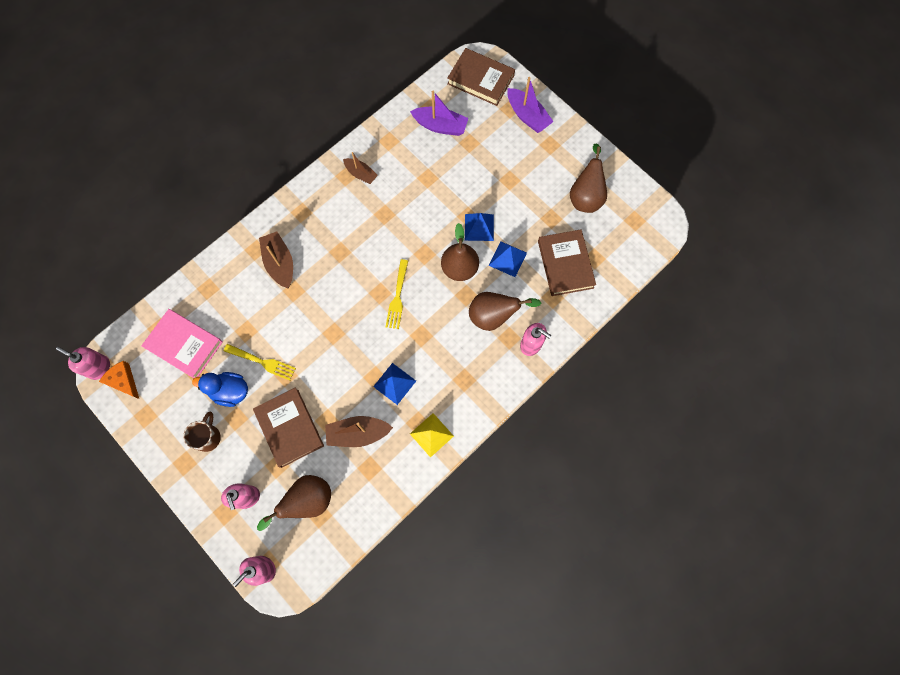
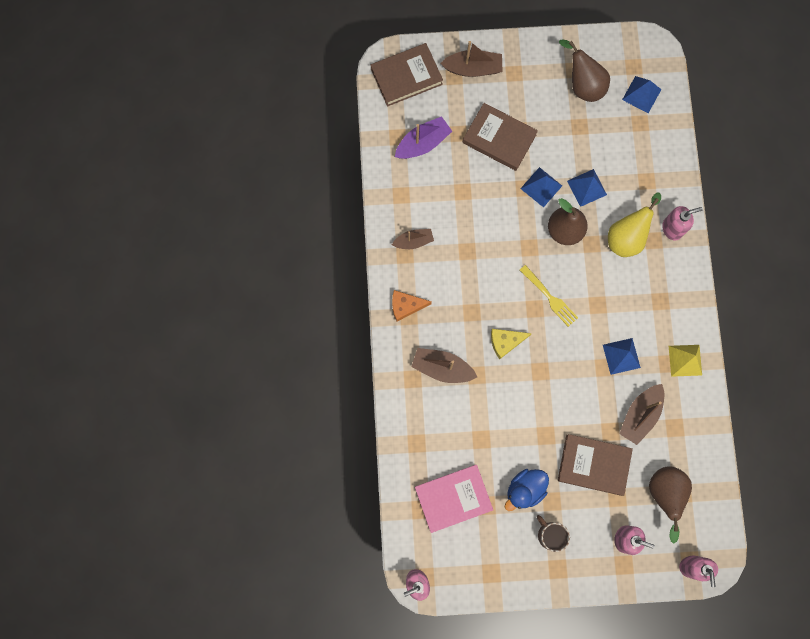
camera: 50 degrees left, 5 degrees up
orange cheese [99,361,139,399] -> orange cheese moved to [392,290,432,321]
yellow fork [224,344,296,380] -> none
brown pear [469,292,541,331] -> yellow pear [608,192,661,257]
purple boat [507,77,554,133] -> brown boat [440,41,503,77]
brown book [538,230,596,296] -> brown book moved to [462,103,538,171]
none -> yellow cheese [491,329,532,359]
none -> blue pyramid [622,76,662,113]

